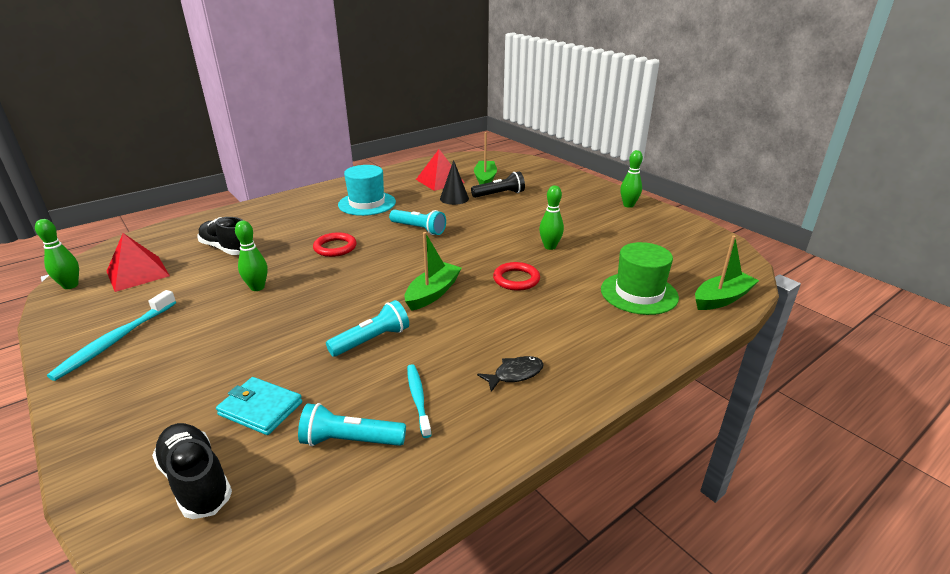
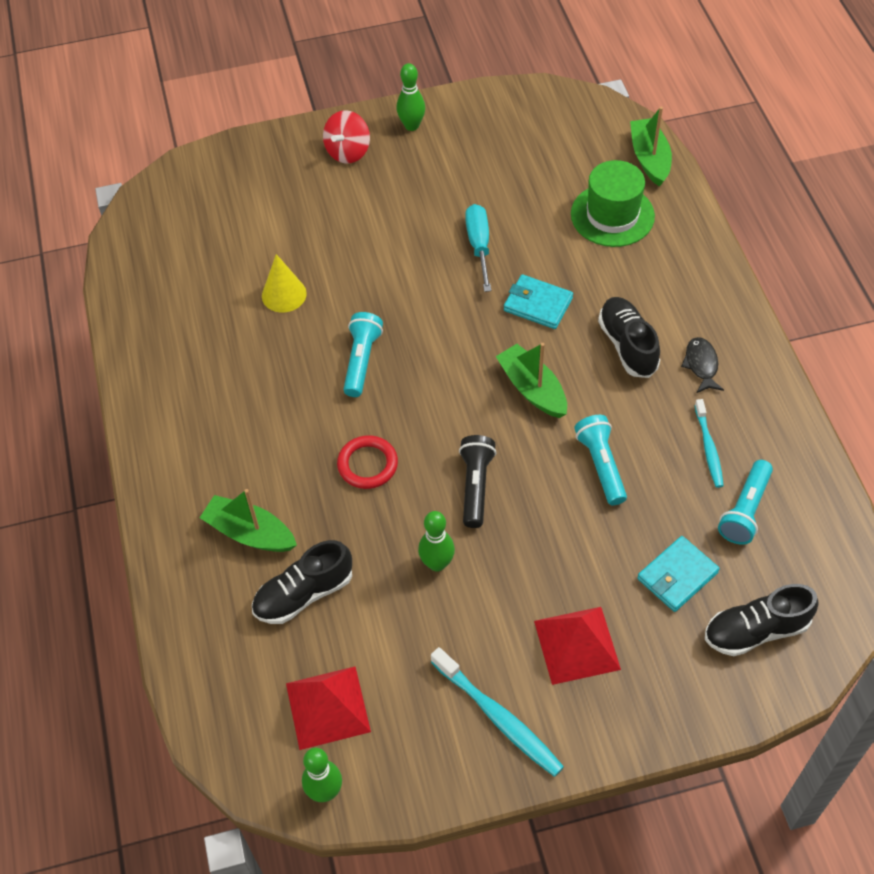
camera: 65 degrees left, 25 degrees up
turquoise hat [338,165,396,216] -> none
turquoise flashlight [389,210,446,235] -> turquoise flashlight turned 45 degrees counterclockwise [343,312,383,397]
turquoise toothbrush [407,364,432,438] -> turquoise toothbrush turned 105 degrees counterclockwise [695,399,724,488]
red pyramid [416,149,465,191] -> red pyramid moved to [534,607,621,685]
black cone [440,160,469,205] -> yellow cone [262,254,307,313]
black flashlight [471,171,525,198] -> black flashlight moved to [459,435,496,528]
green boat [474,132,497,184] -> green boat moved to [200,489,297,552]
red ring [493,262,540,291] -> turquoise wallet [504,274,573,329]
green bowling pin [539,185,564,250] -> turquoise screwdriver [465,204,491,292]
none -> red spinning top [323,110,370,163]
none -> black shoe [598,297,660,378]

